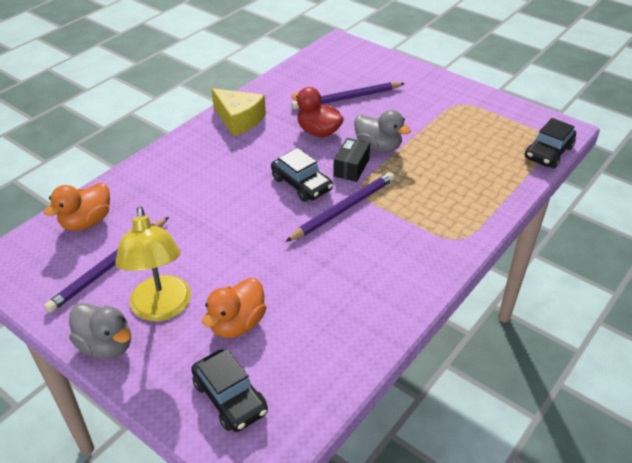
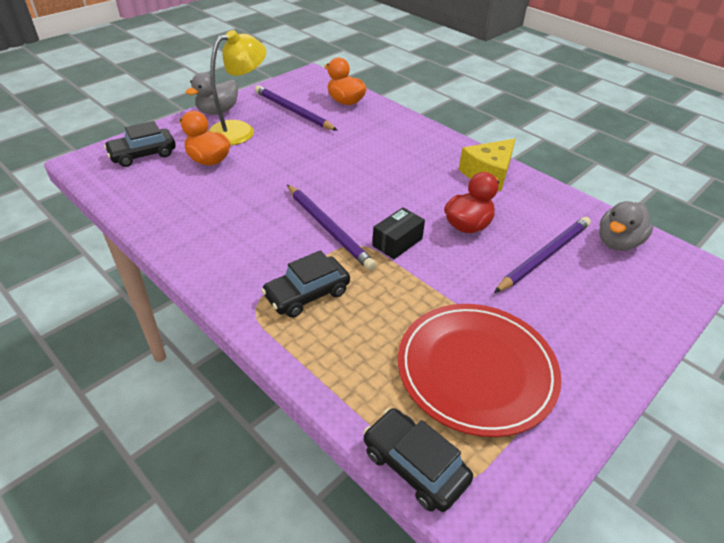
camera: 95 degrees right, 0 degrees up
yellow lamp [115,206,191,321] -> yellow lamp turned 150 degrees clockwise [208,30,266,145]
black car [271,148,333,202] -> black car moved to [261,250,350,318]
purple pencil [291,82,405,110] -> purple pencil turned 60 degrees clockwise [494,217,591,293]
black box [333,138,370,182] -> black box turned 75 degrees counterclockwise [372,207,425,259]
grey duck [354,110,411,153] -> grey duck moved to [599,201,653,251]
none -> red plate [398,304,561,437]

